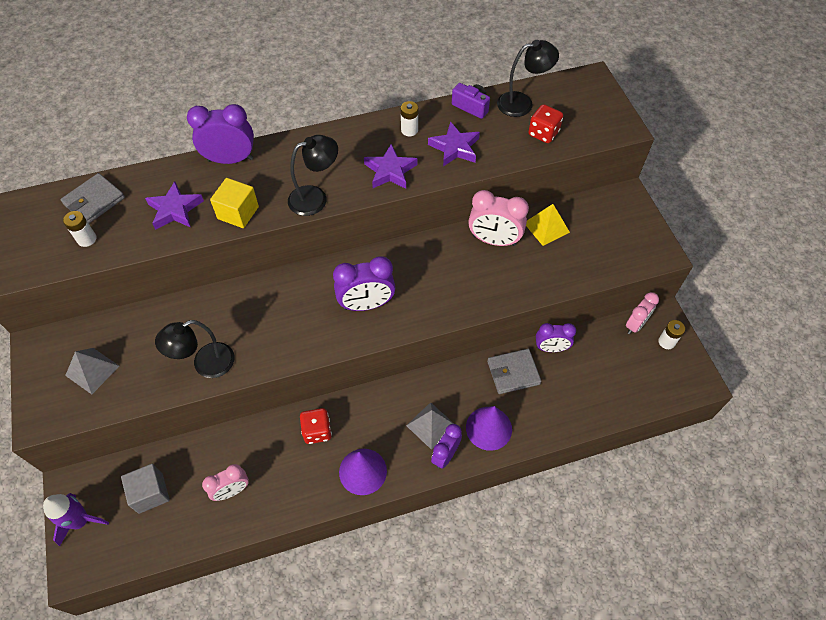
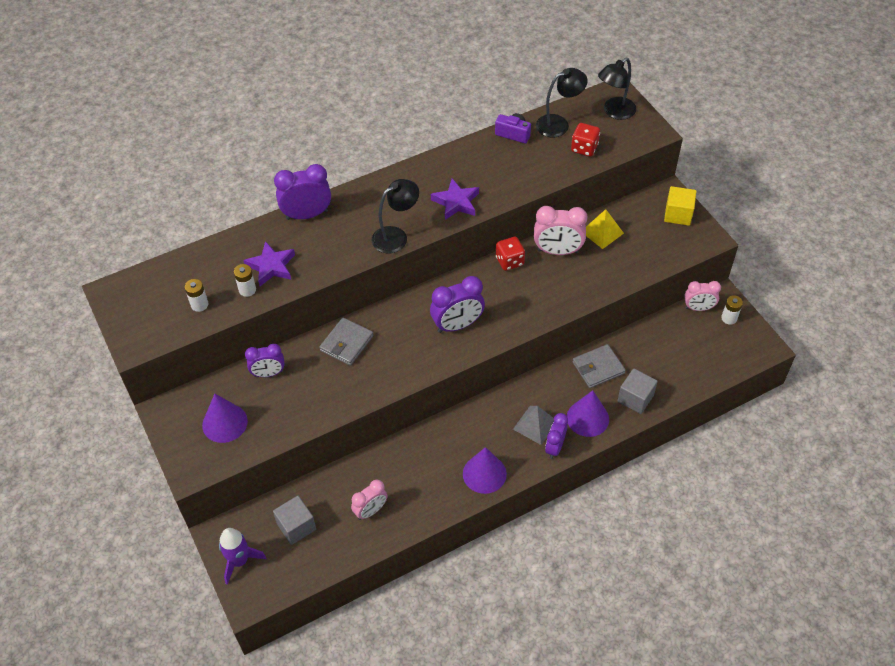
camera: 10 degrees left, 5 degrees down
grey wallet [60,173,125,223] -> grey wallet moved to [319,318,374,366]
grey pyramid [65,348,119,394] -> purple cone [202,394,248,443]
black lamp [155,320,235,378] -> black lamp moved to [598,58,636,120]
yellow cube [210,178,259,228] -> yellow cube moved to [664,186,696,226]
red dice [300,408,332,444] -> red dice moved to [496,237,525,271]
white battery [401,101,418,136] -> white battery moved to [234,264,256,297]
purple star [428,121,480,166] -> none
purple clock [536,323,576,352] -> purple clock moved to [245,344,285,377]
pink clock [626,292,659,334] -> pink clock turned 60 degrees clockwise [684,281,721,311]
none -> grey cube [618,368,658,414]

